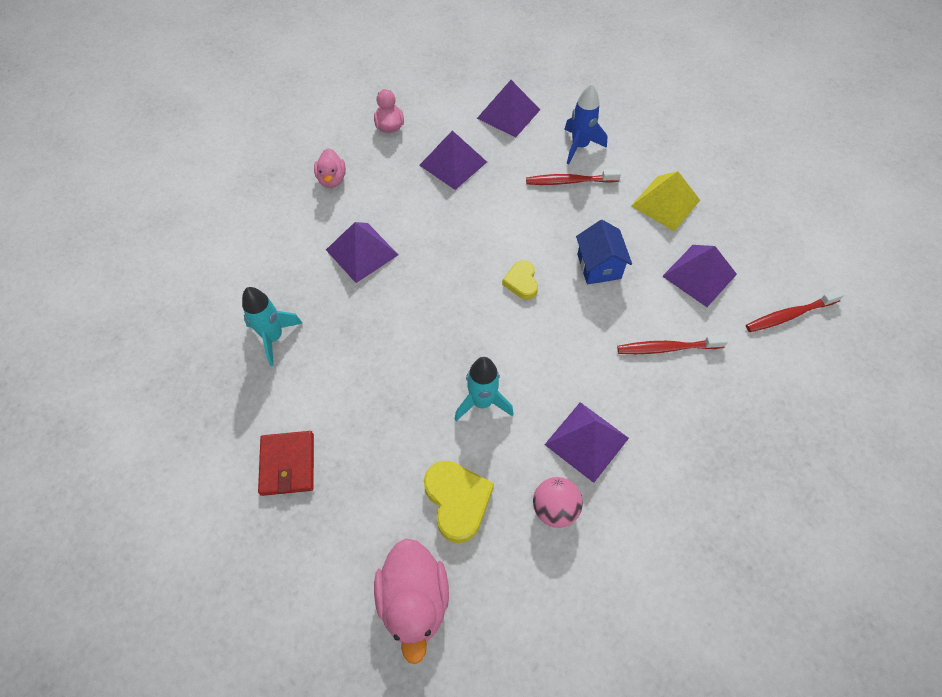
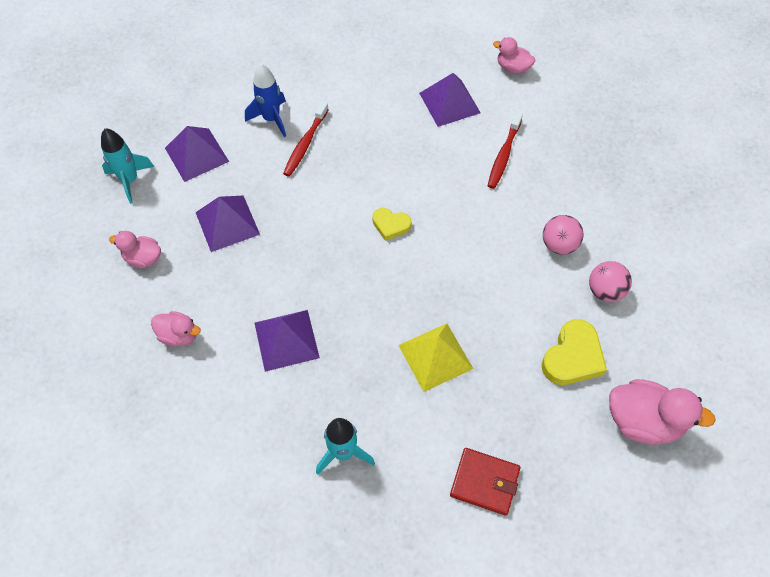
camera: 65 degrees left, 0 degrees up
yellow heart [424,461,494,543] -> yellow heart turned 120 degrees clockwise [541,319,607,385]
turquoise rocket [455,357,514,421] -> turquoise rocket moved to [101,128,154,204]
purple pyramid [544,402,629,483] -> pink ball [543,215,583,255]
blue house [576,220,632,284] -> none
yellow pyramid [631,171,700,231] -> yellow pyramid moved to [398,323,473,392]
red toothbrush [746,289,844,332] -> pink duck [493,37,535,74]

